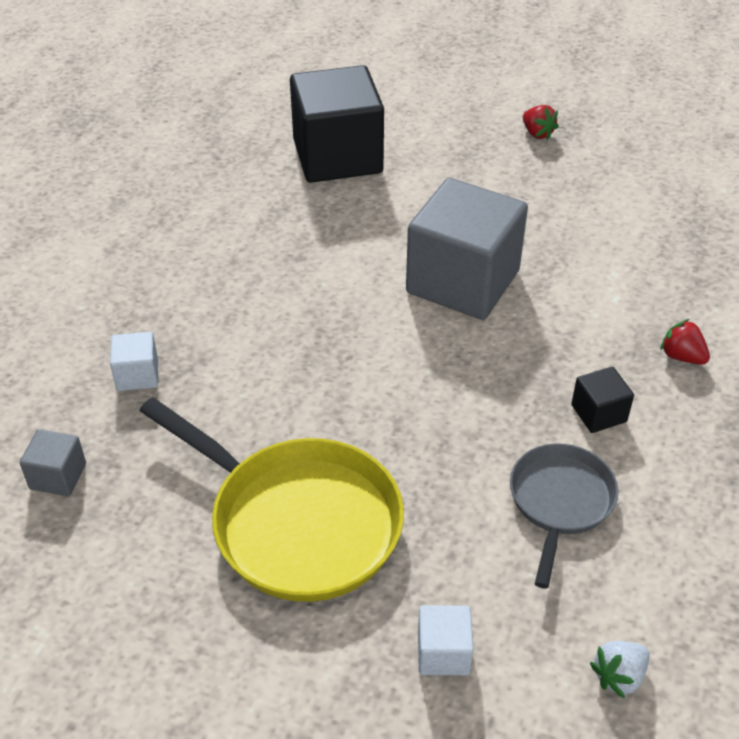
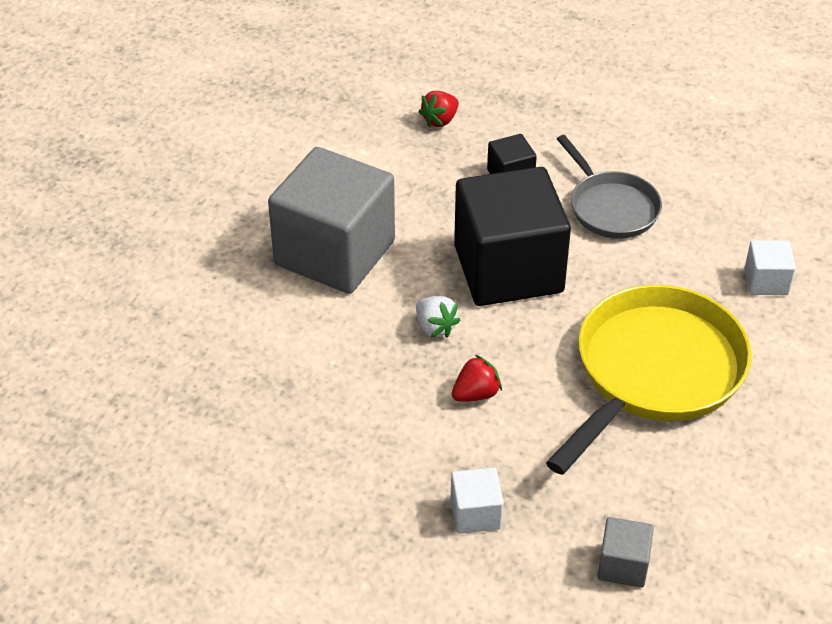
camera: 90 degrees left, 0 degrees up
black cube [290,65,384,183] -> black cube moved to [454,167,571,306]
grey pan [510,443,618,588] -> grey pan turned 135 degrees counterclockwise [557,135,662,239]
red strawberry [523,105,559,140] -> red strawberry moved to [452,355,502,402]
white strawberry [590,641,649,699] -> white strawberry moved to [416,296,461,338]

